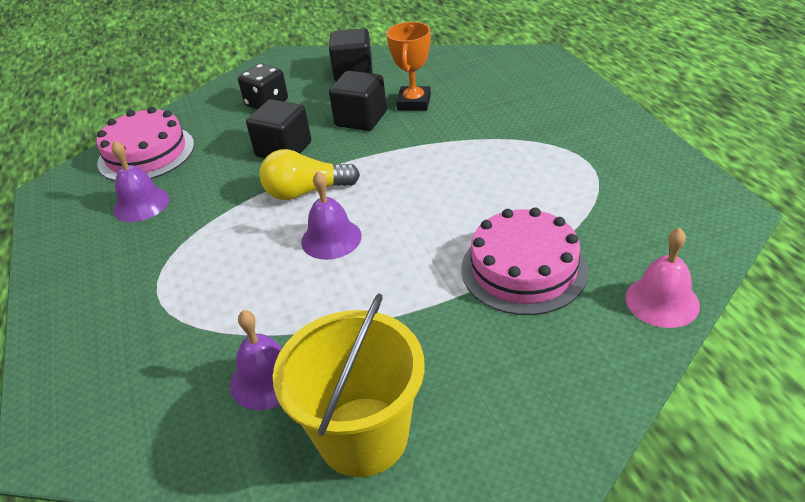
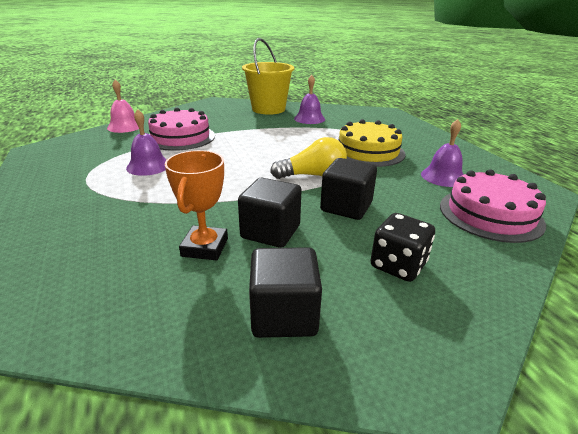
camera: 175 degrees right, 10 degrees down
purple bell [301,171,362,260] -> purple bell moved to [126,109,167,176]
none -> yellow cake [339,119,406,167]

